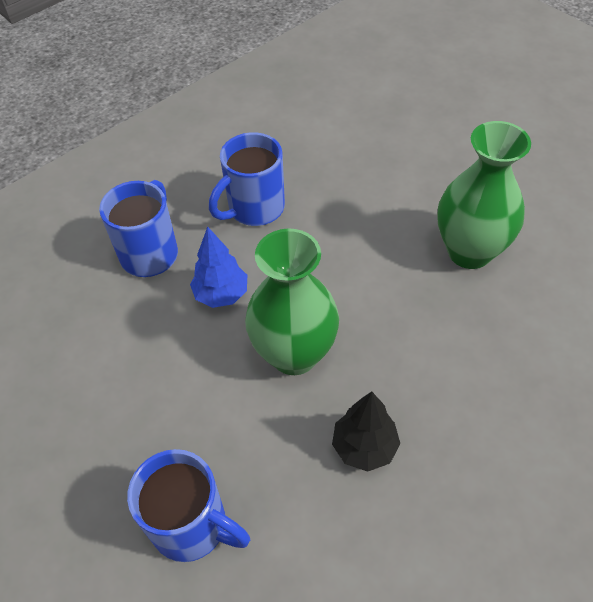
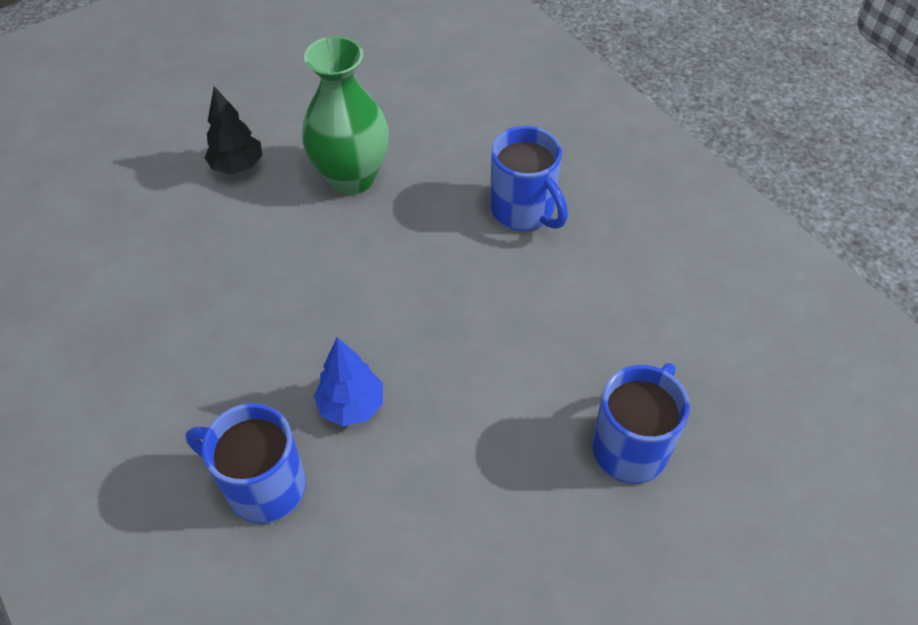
camera: 85 degrees left, 0 degrees up
blue mug [209,132,285,226] -> blue mug moved to [490,126,568,231]
green vase [245,229,339,375] -> none
black tree [332,391,400,472] -> black tree moved to [205,86,263,174]

